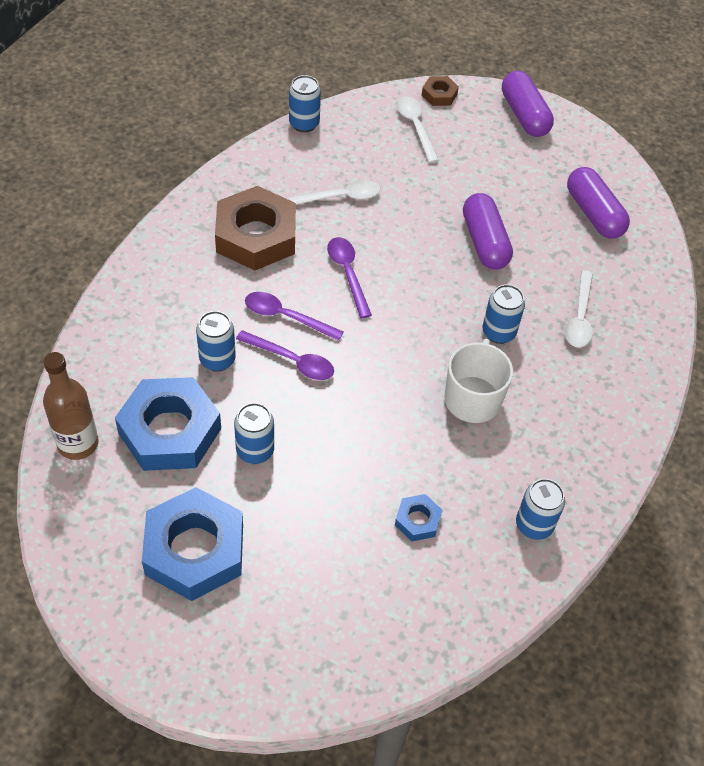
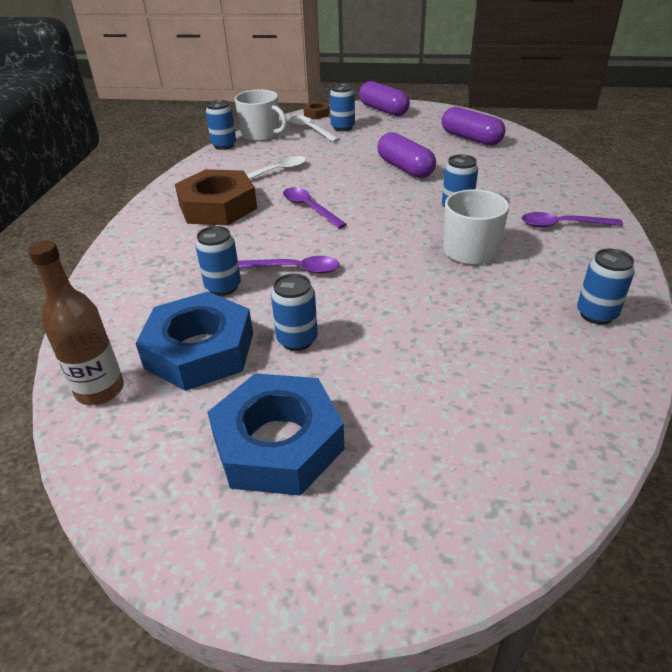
camera: 15 degrees left, 15 degrees down
purple spoon [245,292,344,341] -> purple spoon moved to [522,212,623,228]
blue nut [395,494,442,541] -> none
white spoon [565,270,593,347] -> none
none -> white mug [234,89,287,141]
none -> blue can [330,83,355,132]

